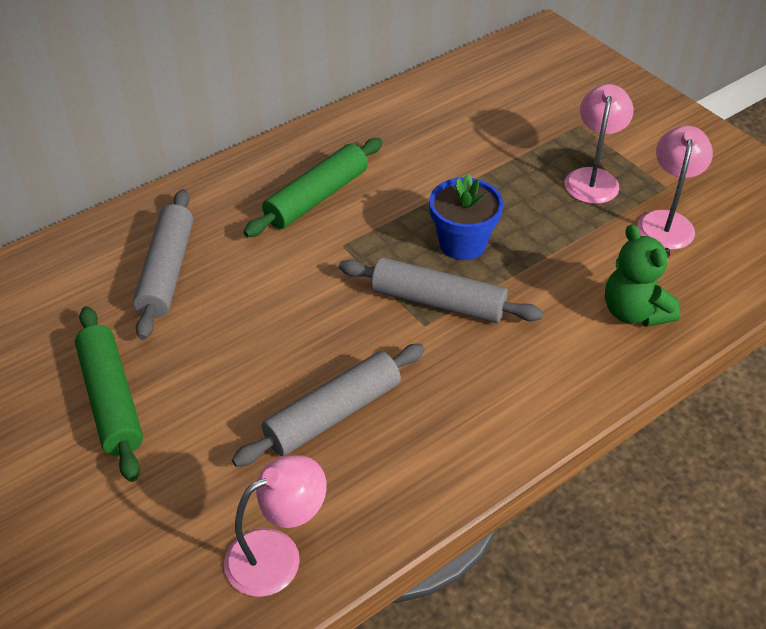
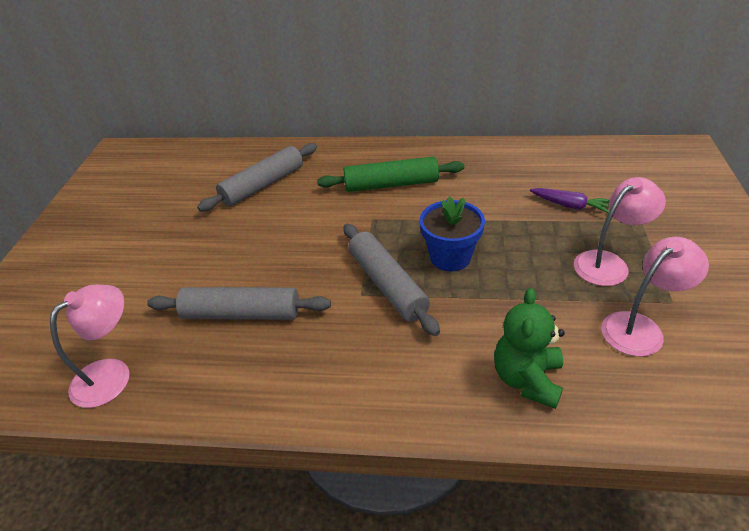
camera: 45 degrees right, 5 degrees down
green rolling pin [75,306,143,482] -> none
pink lamp [224,455,327,597] -> pink lamp turned 60 degrees counterclockwise [50,284,130,408]
none -> purple carrot [530,188,609,213]

